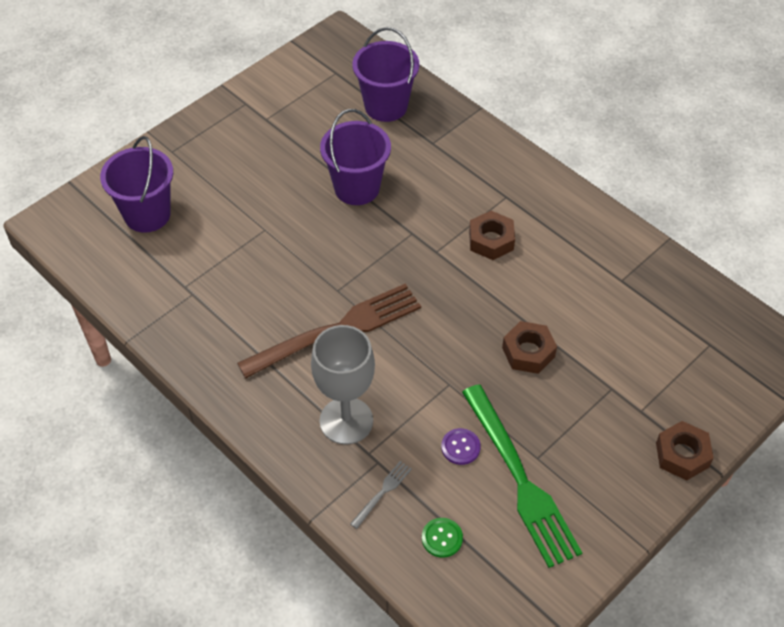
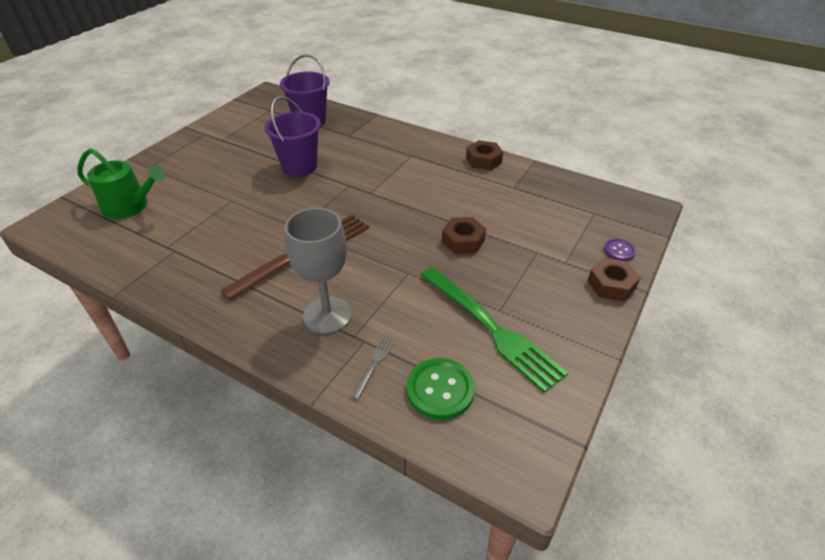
camera: 15 degrees left, 10 degrees down
purple bucket [100,136,173,233] -> green watering can [77,148,166,219]
green button [422,518,463,558] -> green button [407,358,475,420], size x1.74
purple button [441,428,481,465] -> purple button moved to [604,238,636,261]
brown nut [469,211,515,260] -> brown nut moved to [466,140,503,170]

